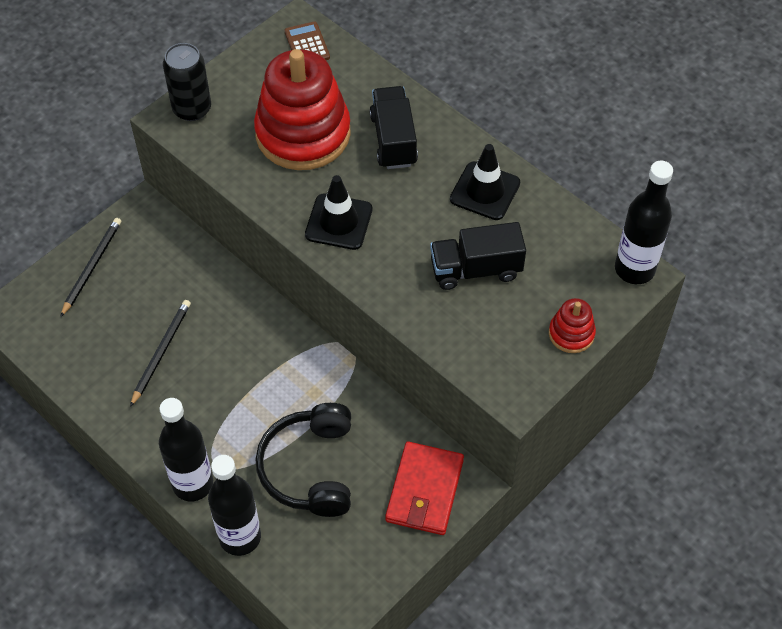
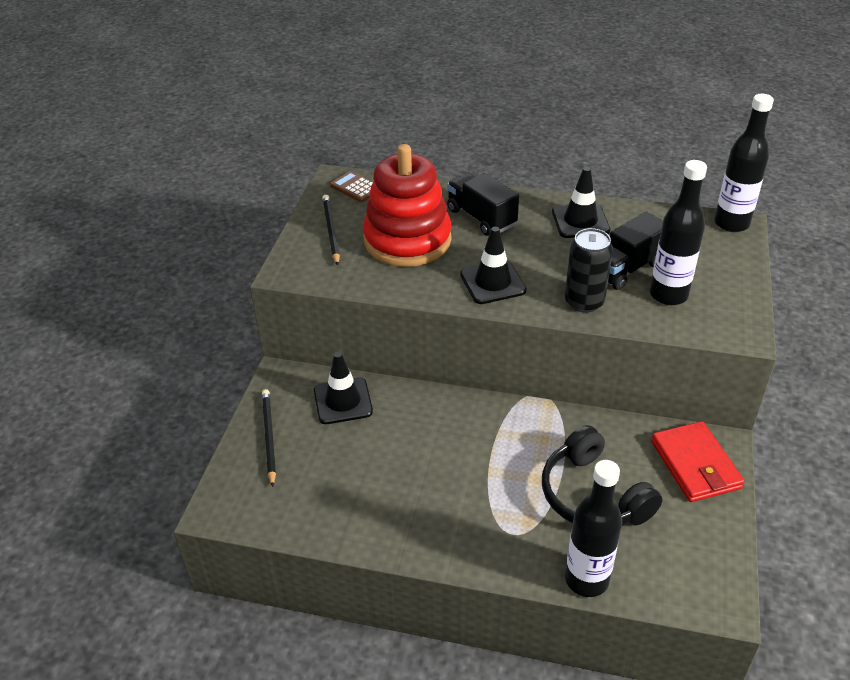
camera: 30 degrees left, 15 degrees down
black pencil [130,300,191,407] -> black pencil moved to [322,195,340,266]
black bottle [159,398,213,502] -> black bottle moved to [650,160,707,305]
black can [163,43,211,121] -> black can moved to [565,228,613,313]
red stacking toy [549,298,596,353] -> none
none -> black traffic cone [314,352,373,424]

